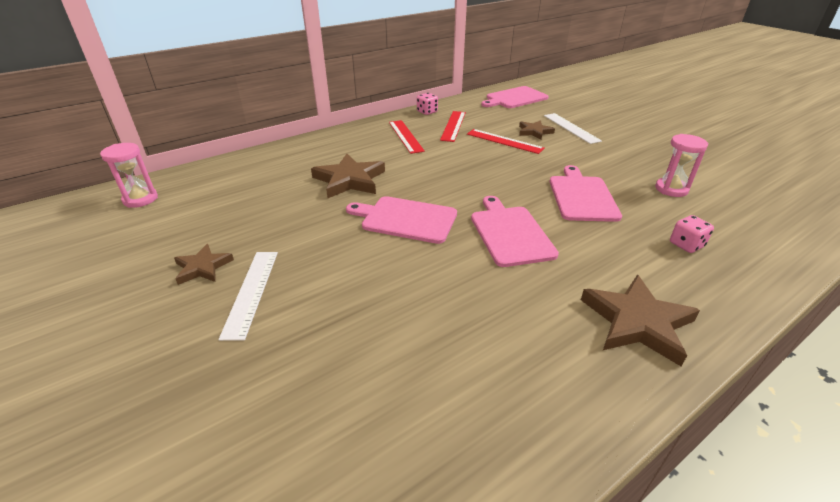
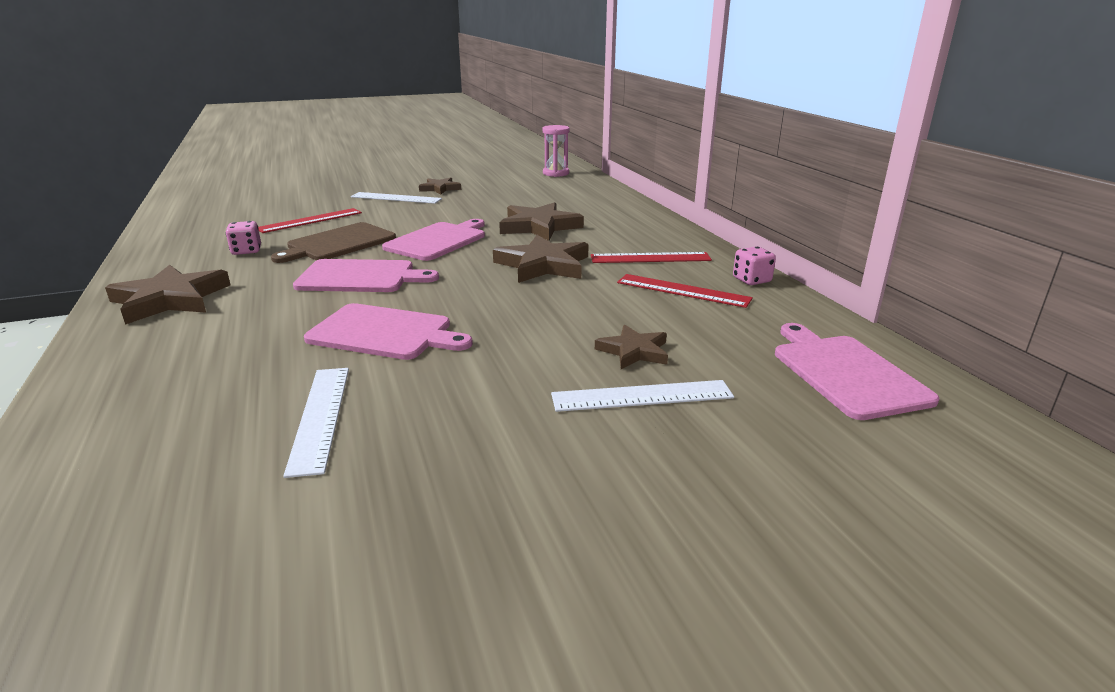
camera: 105 degrees right, 10 degrees down
red ruler [467,129,545,154] -> red ruler moved to [258,208,362,233]
pink hourglass [655,134,708,197] -> white ruler [283,368,349,478]
pink dice [670,215,714,253] -> pink dice moved to [226,221,261,255]
none -> brown cutting board [271,222,396,263]
none -> brown star [493,235,589,283]

